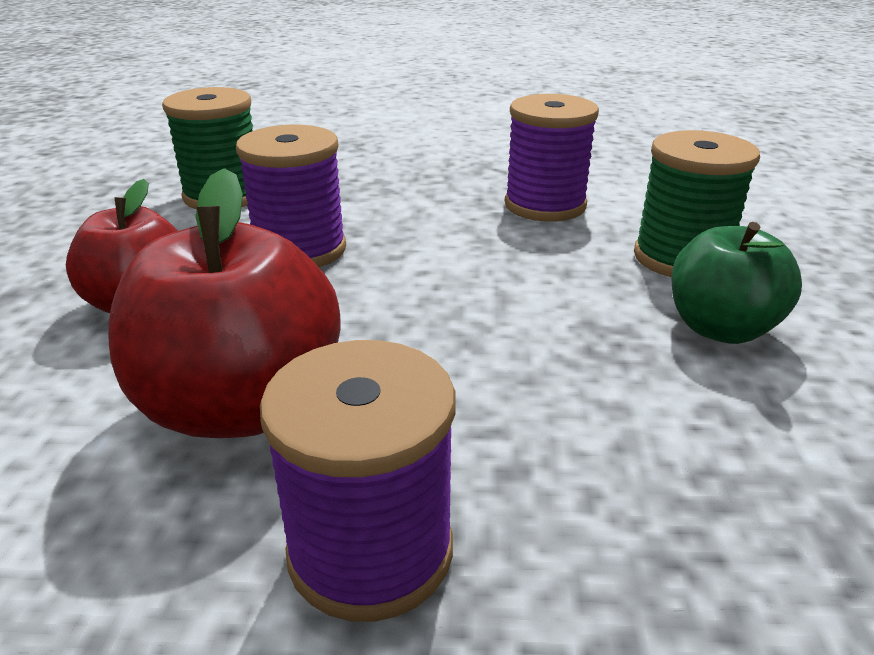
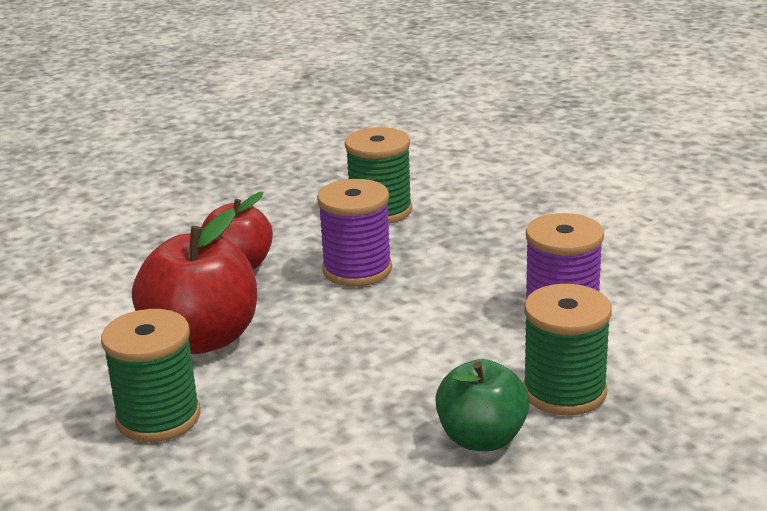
camera: 50 degrees right, 5 degrees down
purple spool [260,340,456,622] -> green spool [101,309,201,442]

